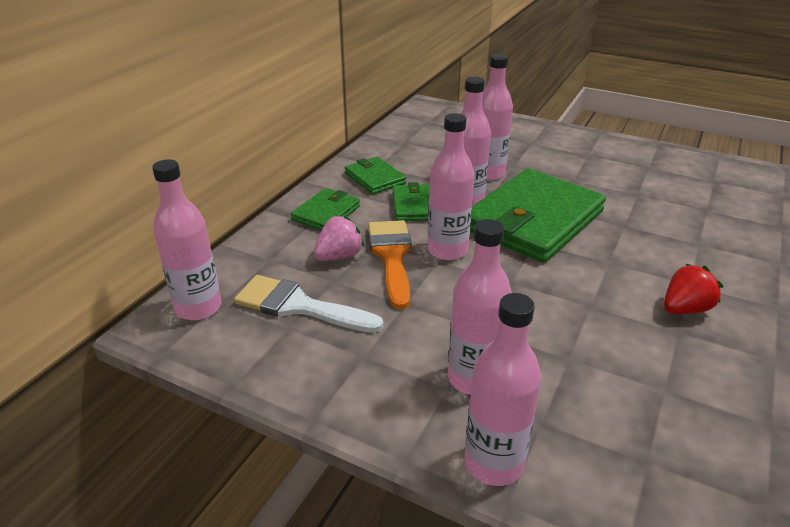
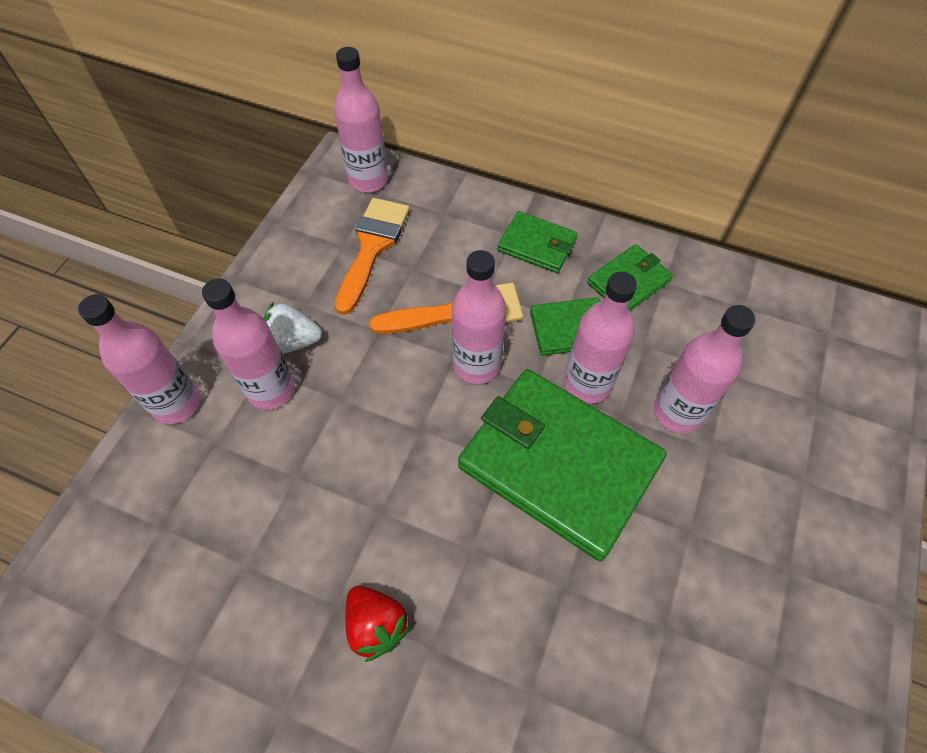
camera: 85 degrees right, 25 degrees up
white brush [234,275,384,333] -> orange brush [335,198,410,315]
pink strawberry [313,215,365,261] -> none
none -> white strawberry [263,303,322,354]

